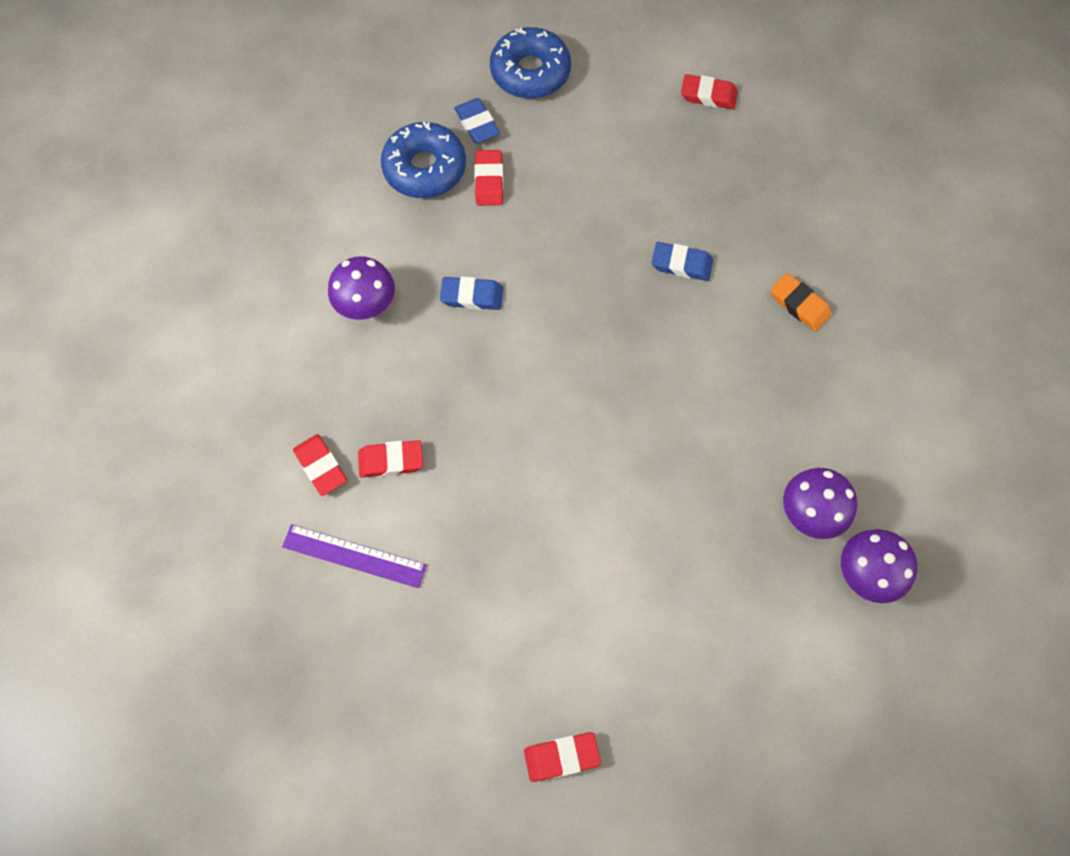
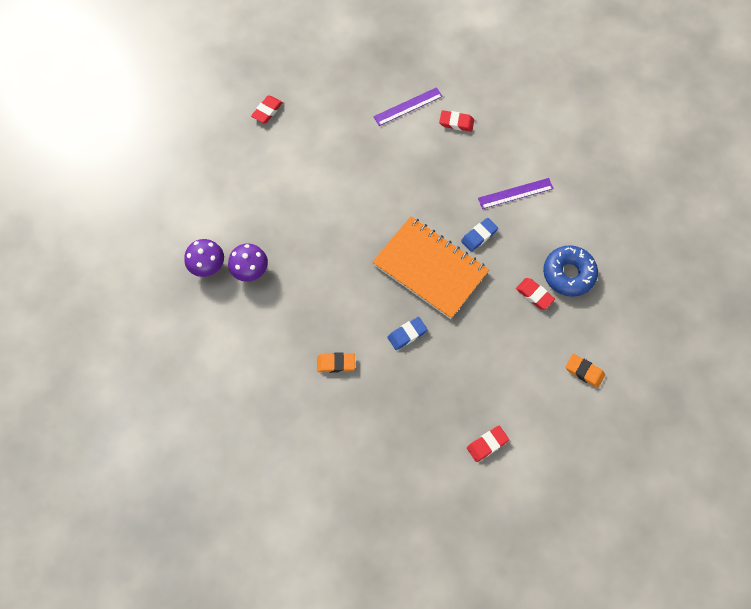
camera: 135 degrees right, 0 degrees up
purple mushroom [328,256,395,320] -> purple ruler [478,178,554,209]
red eraser [358,440,423,478] -> none
blue eraser [454,98,500,143] -> none
blue donut [490,27,571,99] -> orange eraser [566,354,605,388]
none -> orange notebook [372,216,489,319]

